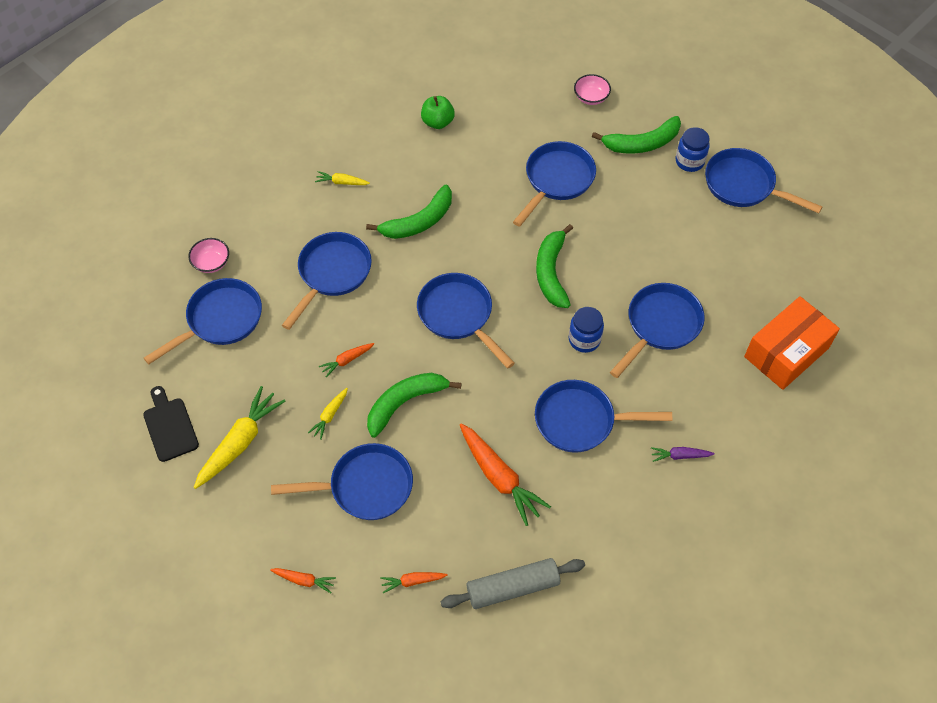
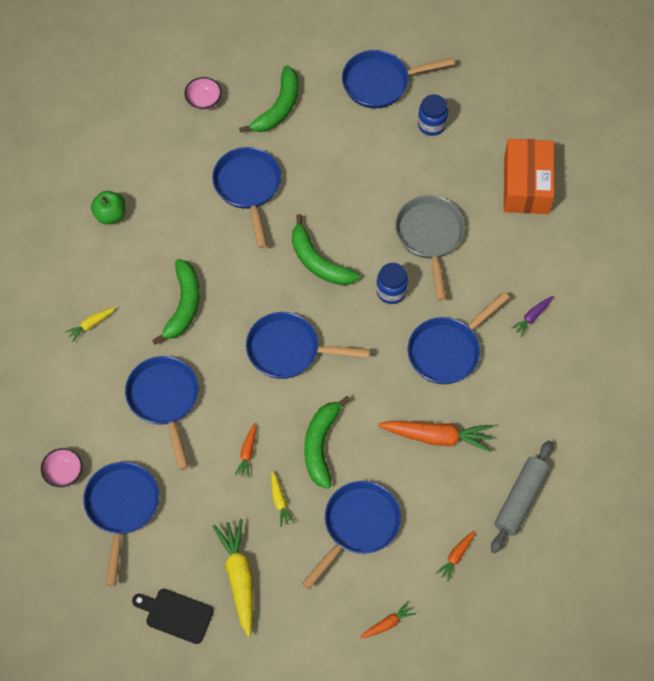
camera: 45 degrees left, 5 degrees up
blue pan [610,283,705,378] -> grey pan [395,195,465,301]
blue jar [676,127,710,172] -> blue jar moved to [418,94,448,136]

